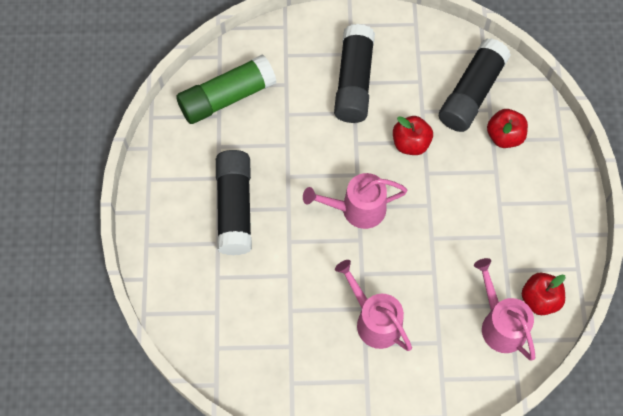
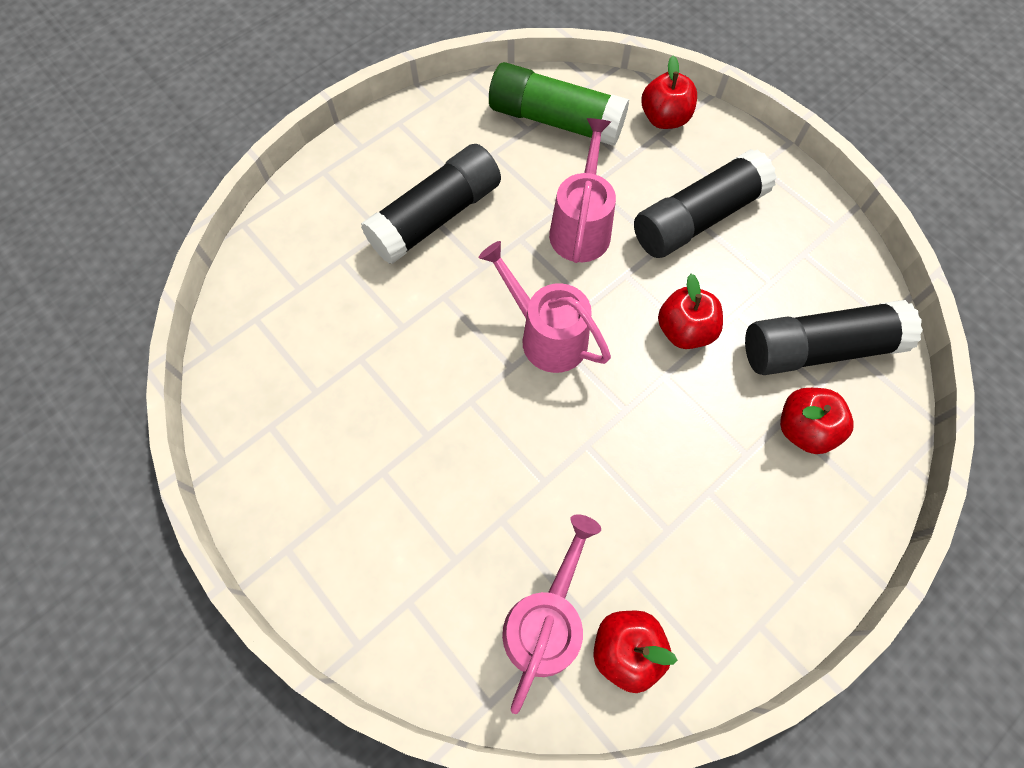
camera: 50 degrees right, 0 degrees up
pink watering can [335,260,412,351] -> pink watering can moved to [549,118,616,263]
none -> red apple [642,56,697,129]

